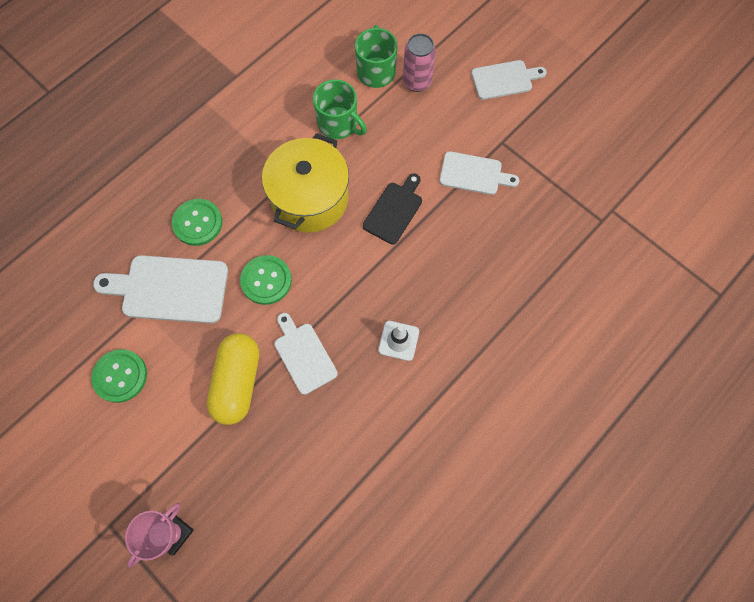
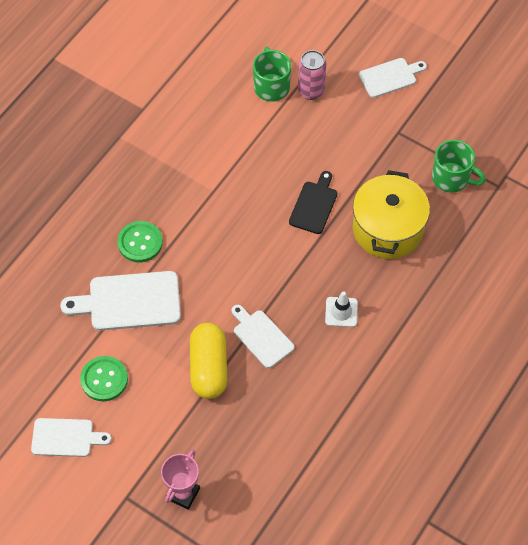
camera: 10 degrees left, 10 degrees down
green button [240,255,292,305] -> none
yellow pot [262,133,349,233] -> yellow pot moved to [353,170,430,259]
green mug [313,79,367,139] -> green mug moved to [432,140,486,192]
white cutting board [439,151,519,195] -> white cutting board moved to [31,418,112,457]

